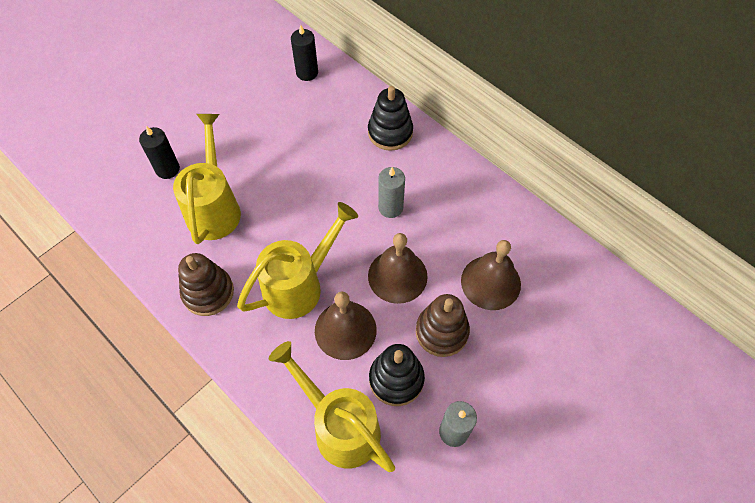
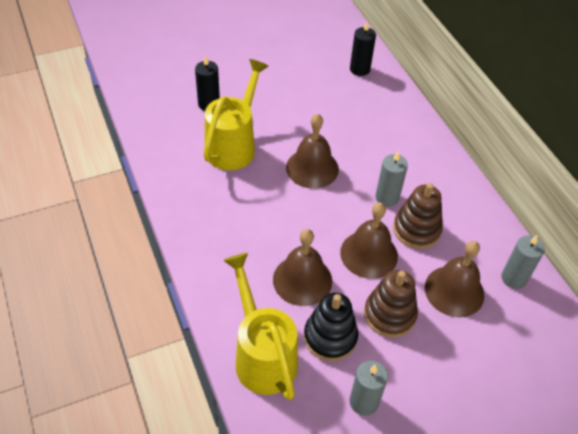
camera: 20 degrees right, 10 degrees down
brown stacking toy [178,253,234,316] -> brown stacking toy moved to [393,183,443,249]
yellow watering can [237,202,358,319] -> none
black stacking toy [368,86,413,151] -> none
none -> brown bell [286,114,339,189]
none -> grey candle [501,235,545,289]

